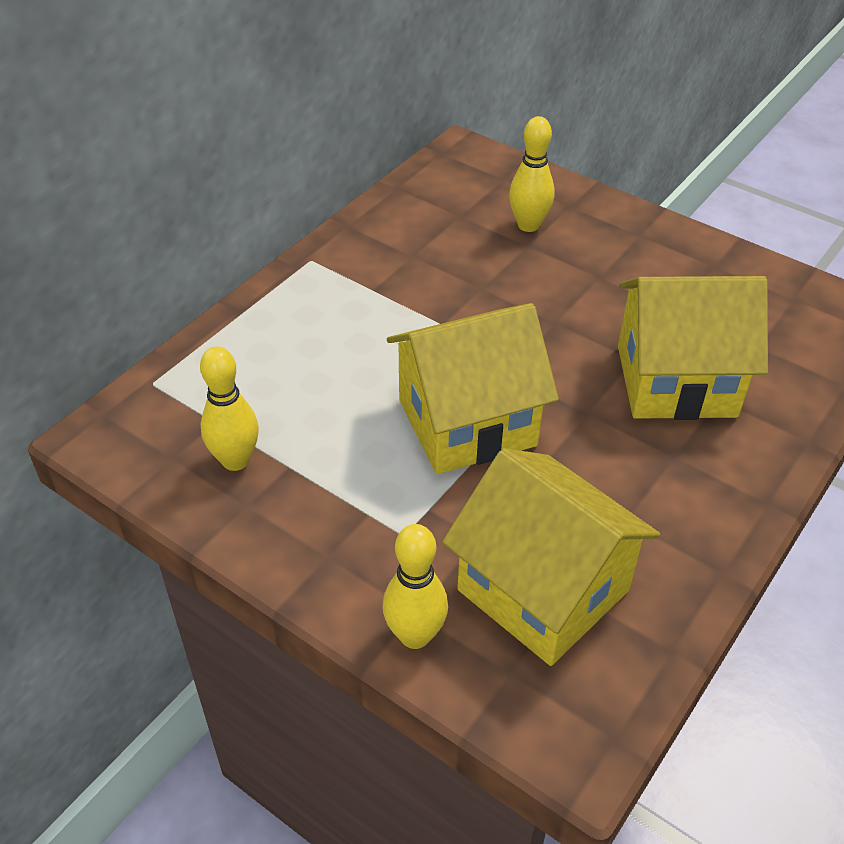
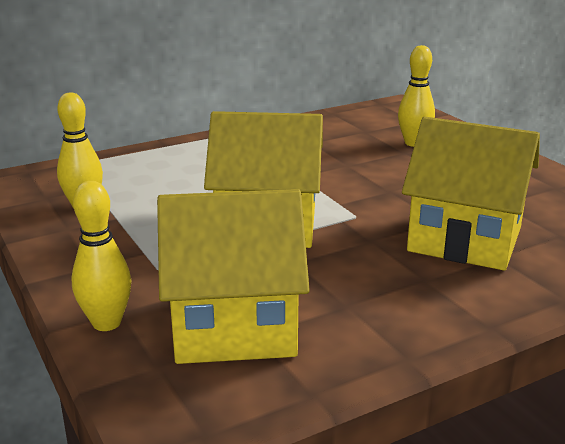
camera: 25 degrees right, 20 degrees down
yellow house [442,448,660,666] -> yellow house turned 75 degrees counterclockwise [157,189,310,364]

